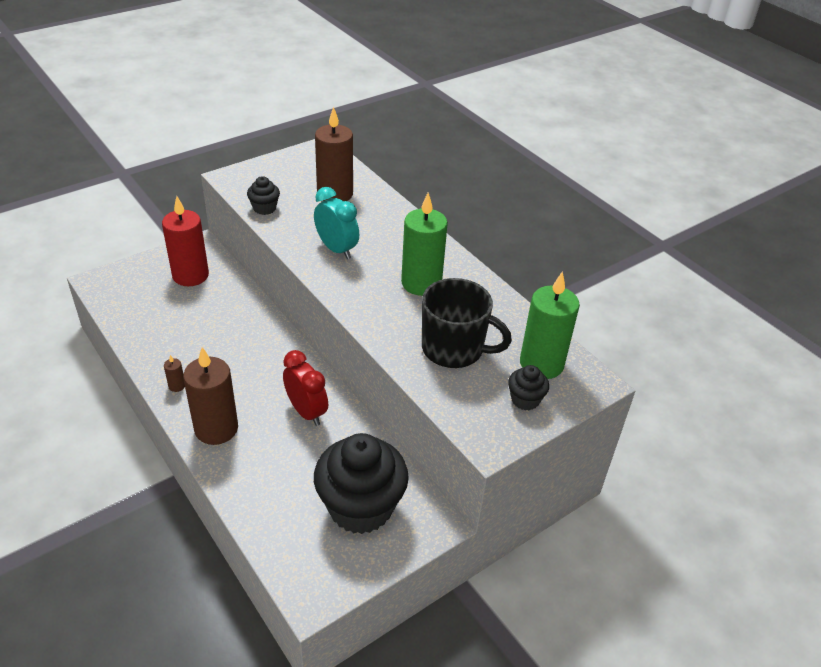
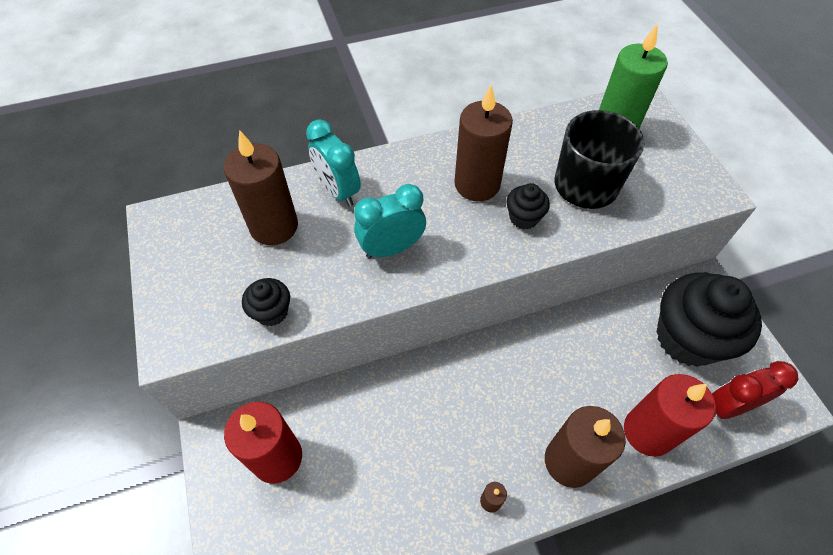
camera: 70 degrees left, 15 degrees up
red clock [283,350,328,426] -> red clock moved to [712,361,798,419]
green candle [401,192,448,296] -> brown candle [454,85,513,201]
black cupcake [508,365,549,410] -> black cupcake moved to [506,183,550,229]
none -> turquoise clock [306,119,361,206]
none -> red candle [624,374,716,457]

